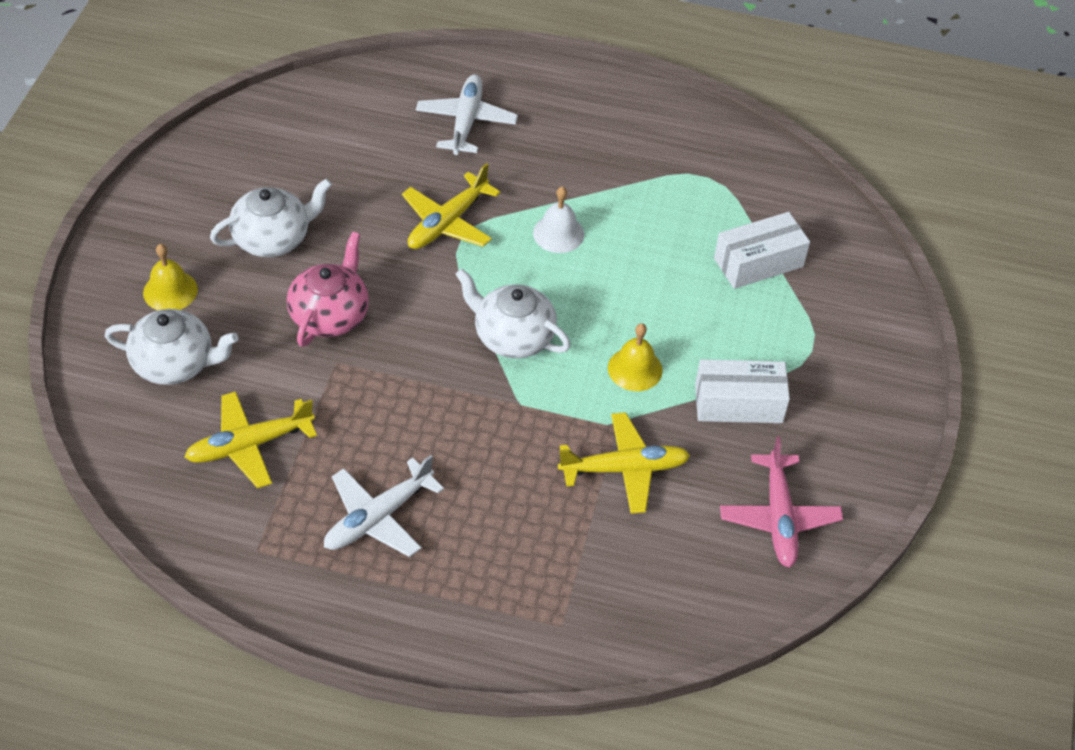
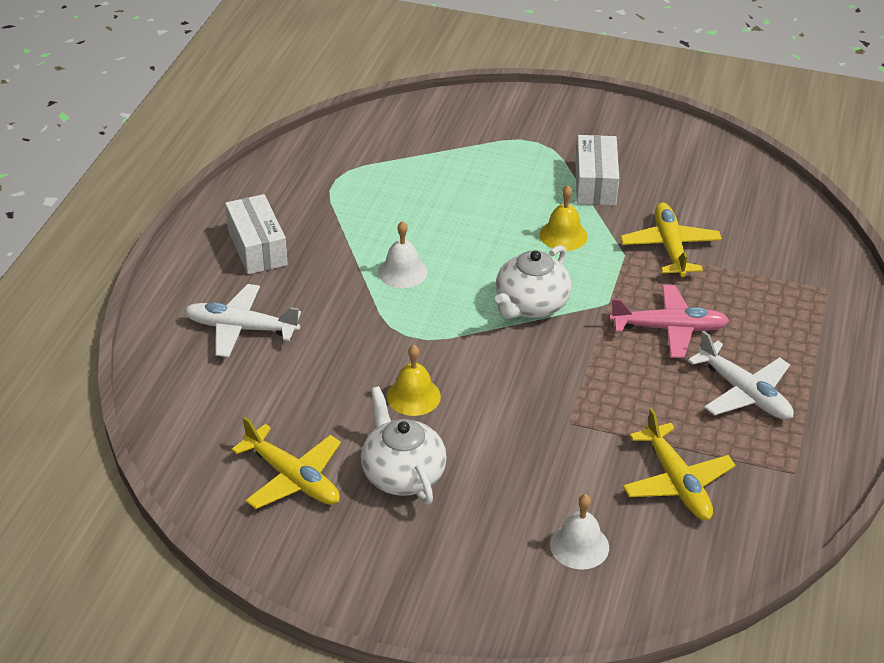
camera: 85 degrees left, 10 degrees down
white teapot [105,309,239,385] -> white bell [550,494,609,570]
yellow bell [143,244,198,310] -> yellow bell moved to [387,345,441,416]
pink teapot [287,231,369,347] -> none
yellow plane [402,163,501,249] -> yellow plane moved to [231,416,341,509]
white box [714,212,810,289] -> white box moved to [225,194,288,274]
pink plane [720,437,843,567] -> pink plane moved to [610,285,730,358]

